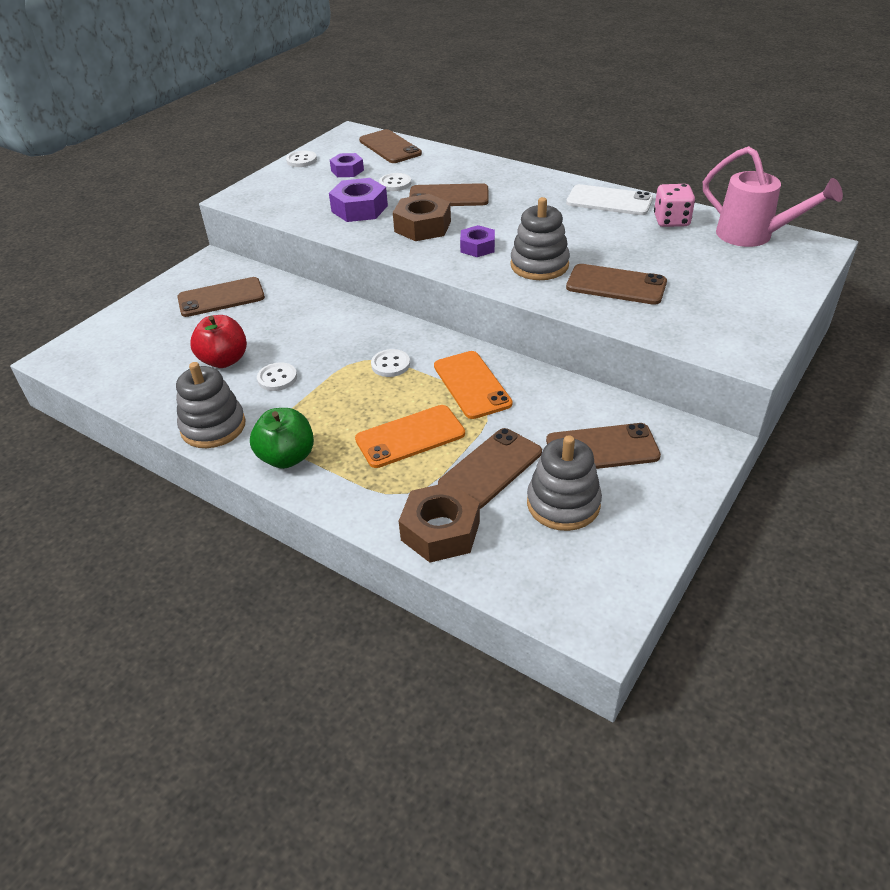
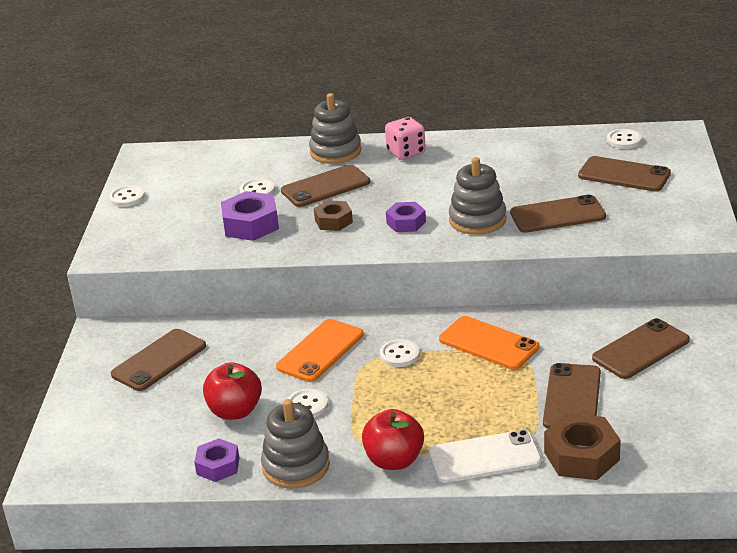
camera: 30 degrees left, 10 degrees down
green apple [250,408,314,469] -> red apple [362,409,424,470]
purple nut [330,153,364,177] -> purple nut moved to [194,438,240,482]
orange phone [355,405,465,468] -> orange phone moved to [276,319,364,382]
brown phone [359,129,422,163] -> brown phone moved to [578,156,671,192]
brown nut [393,194,451,241] -> brown nut [314,200,353,231], size x0.63
grey stacking toy [527,435,602,531] -> grey stacking toy moved to [309,93,362,164]
white phone [566,184,653,215] -> white phone moved to [429,430,542,483]
pink dice [654,184,695,227] -> pink dice moved to [385,117,426,160]
pink watering can [703,146,843,247] -> white button [607,129,642,149]

